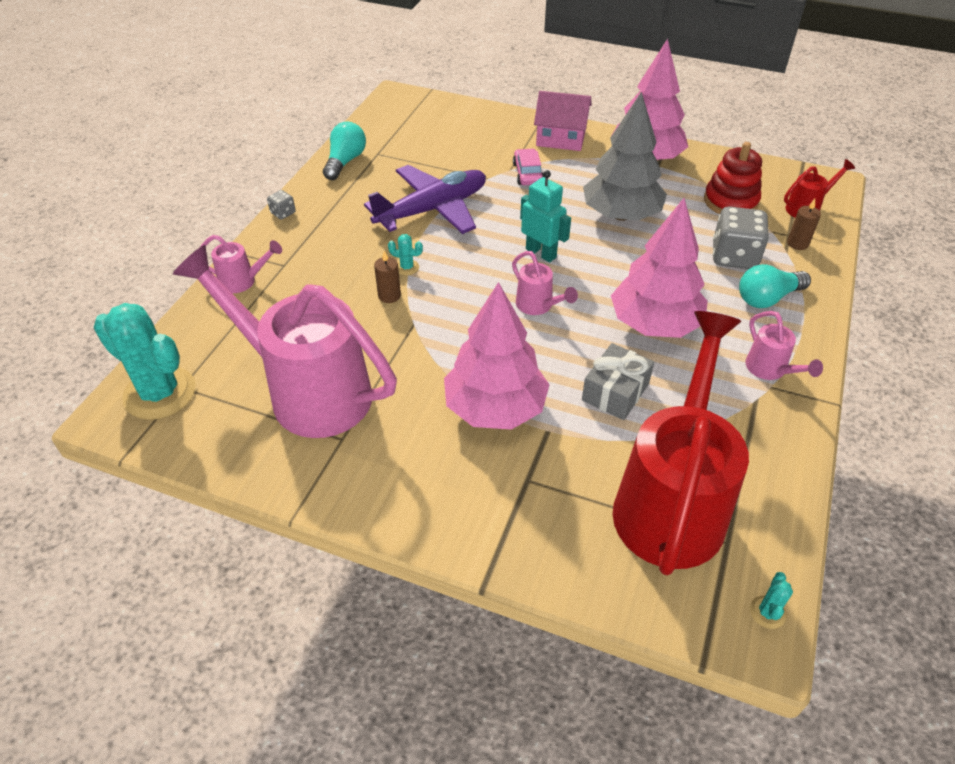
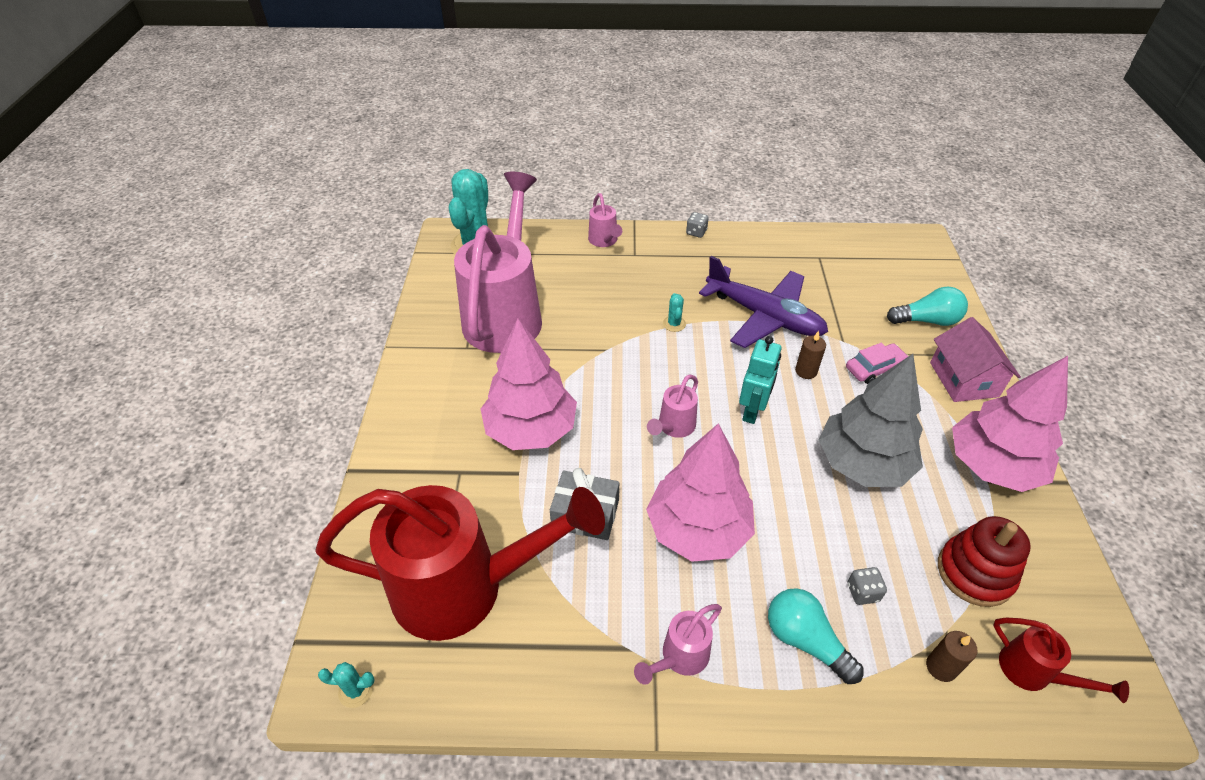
camera: 70 degrees right, 0 degrees up
turquoise light bulb [323,122,366,180] -> turquoise light bulb moved to [887,286,968,326]
brown candle [374,250,401,303] -> brown candle moved to [795,331,826,379]
grey dice [712,206,769,269] -> grey dice [848,567,887,605], size x0.47

